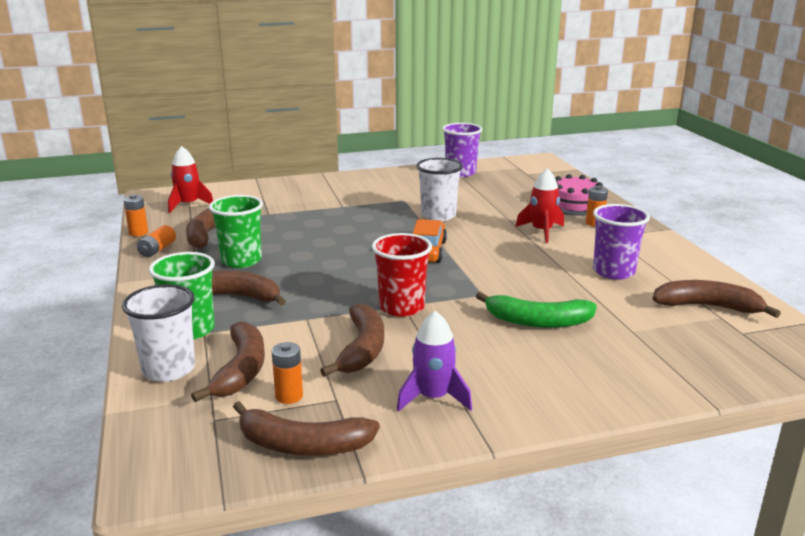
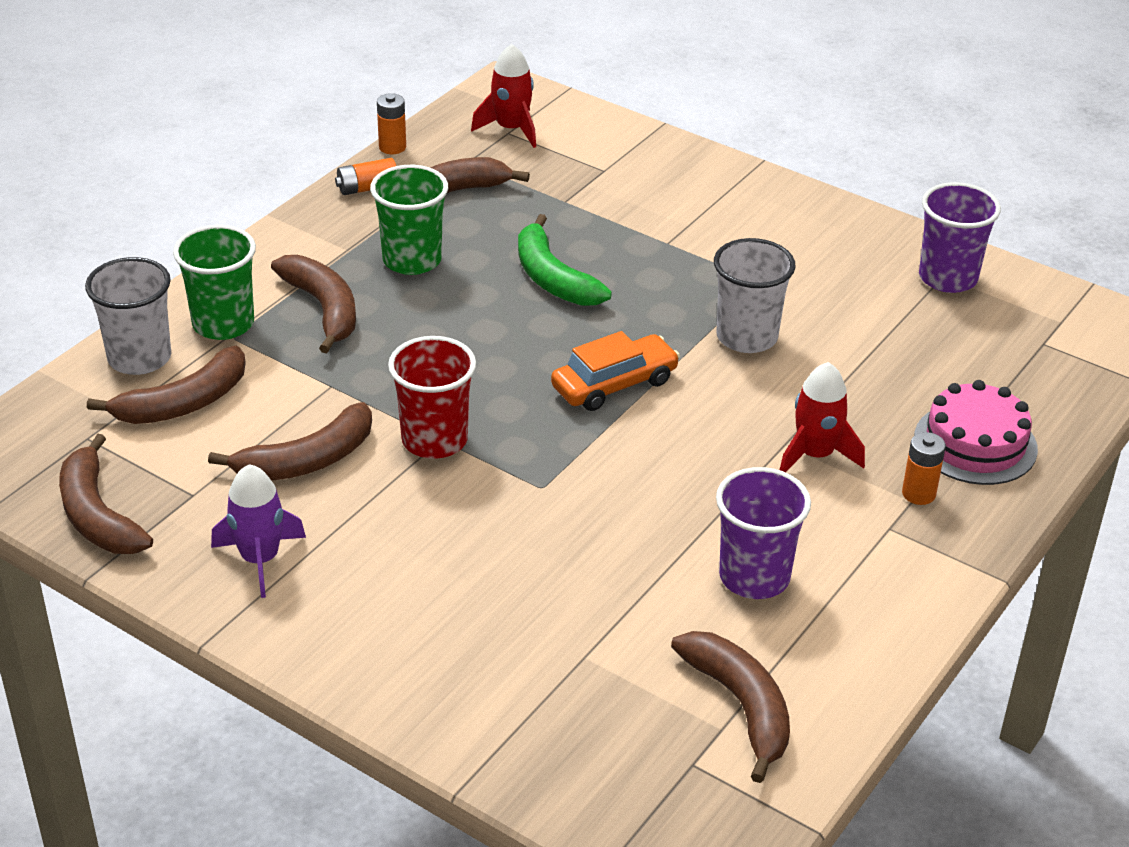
camera: 50 degrees right, 15 degrees up
orange battery [272,342,303,404] -> none
green banana [476,292,597,328] -> green banana moved to [518,214,612,306]

